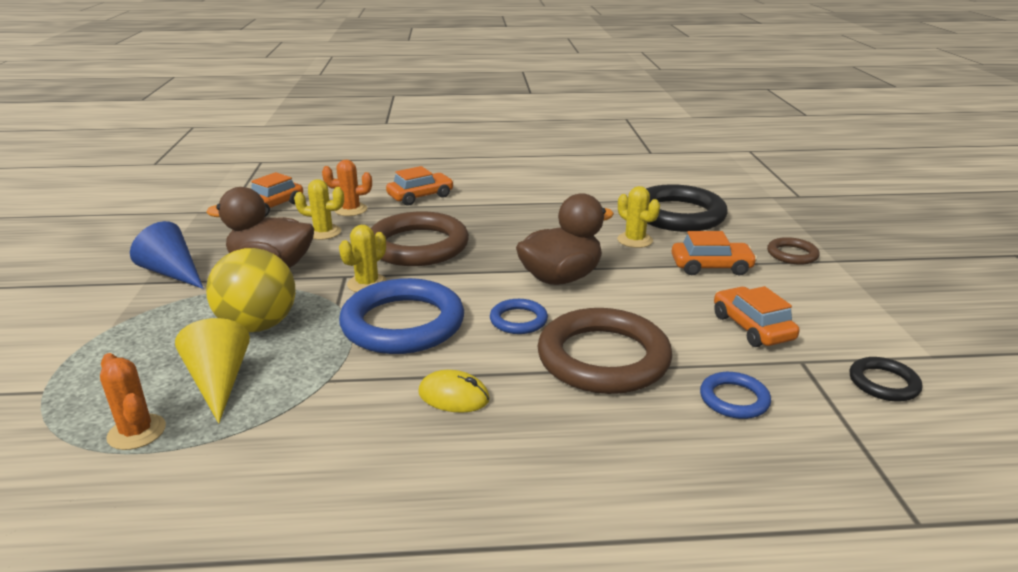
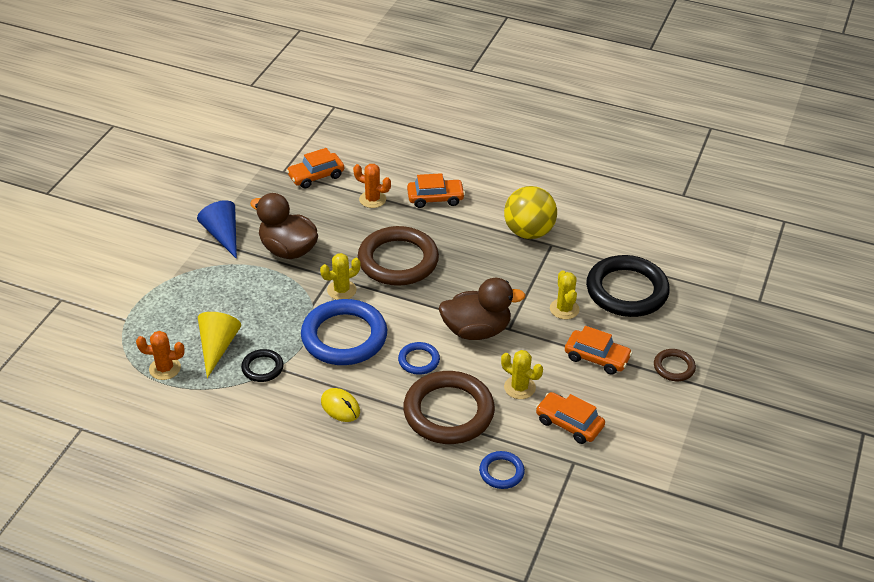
camera: 25 degrees right, 15 degrees up
orange cactus [100,353,166,450] -> orange cactus turned 75 degrees counterclockwise [136,331,185,380]
yellow ball [206,248,296,332] -> yellow ball moved to [504,186,557,239]
yellow cactus [294,179,344,240] -> yellow cactus moved to [501,350,543,399]
orange car [714,286,799,347] -> orange car turned 60 degrees counterclockwise [536,392,605,444]
black ring [850,357,922,402] -> black ring moved to [241,349,284,382]

